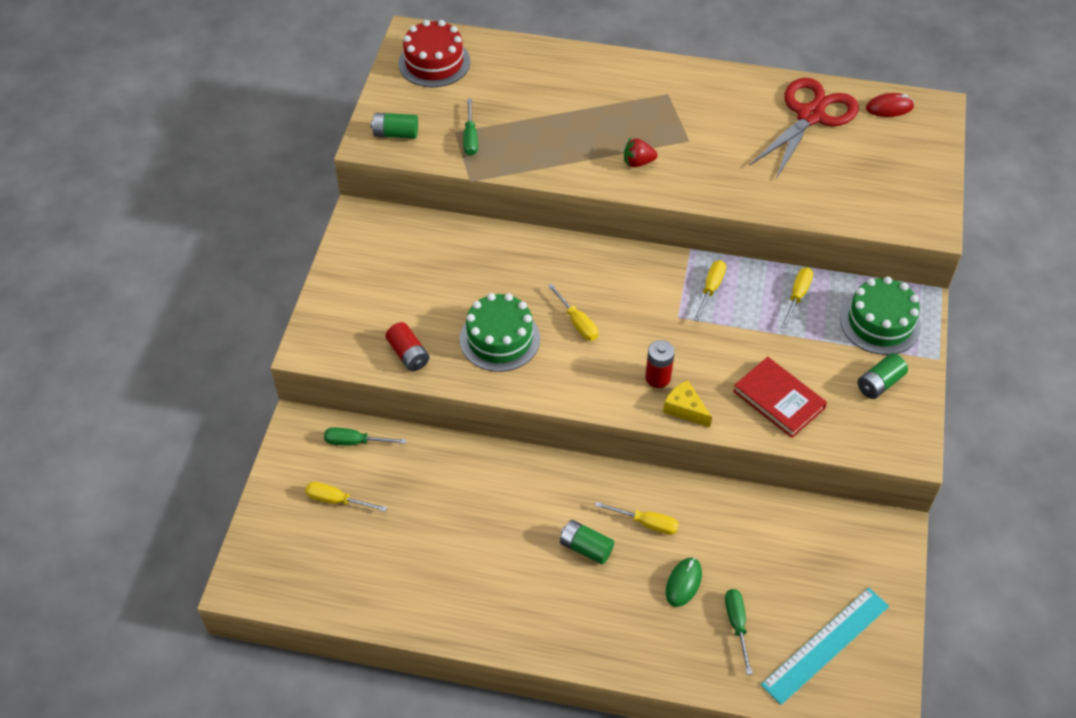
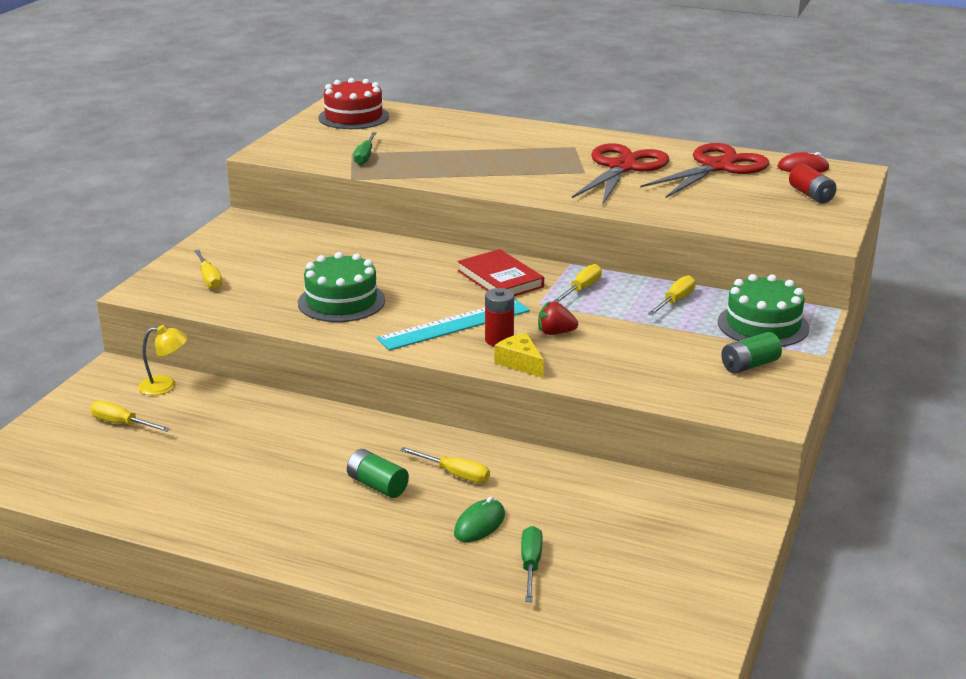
camera: 10 degrees right, 25 degrees down
green screwdriver [324,427,406,445] -> yellow lamp [138,325,188,395]
green battery [371,113,418,139] -> none
red battery [385,322,429,371] -> red battery moved to [789,164,837,204]
yellow screwdriver [548,283,598,341] -> yellow screwdriver moved to [194,250,222,289]
red strawberry [624,138,658,167] -> red strawberry moved to [538,301,578,335]
red book [733,357,827,438] -> red book moved to [458,249,544,296]
turquoise ruler [761,588,889,705] -> turquoise ruler moved to [377,299,530,351]
none -> red scissors [572,143,669,205]

